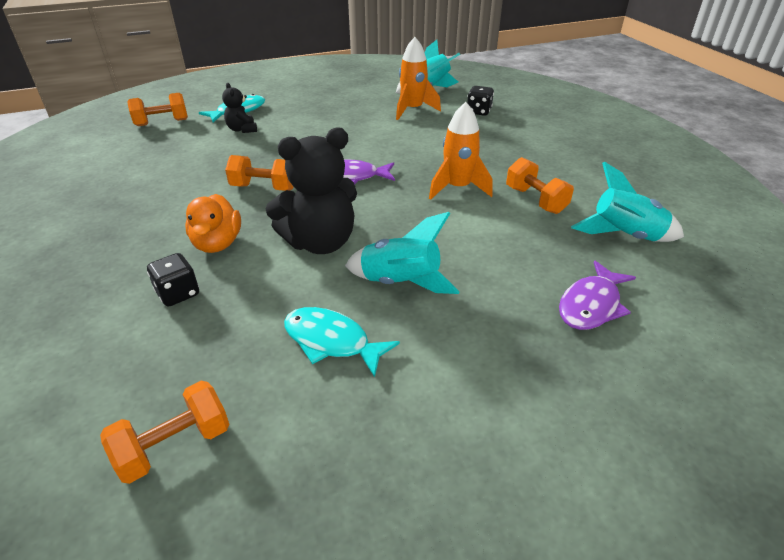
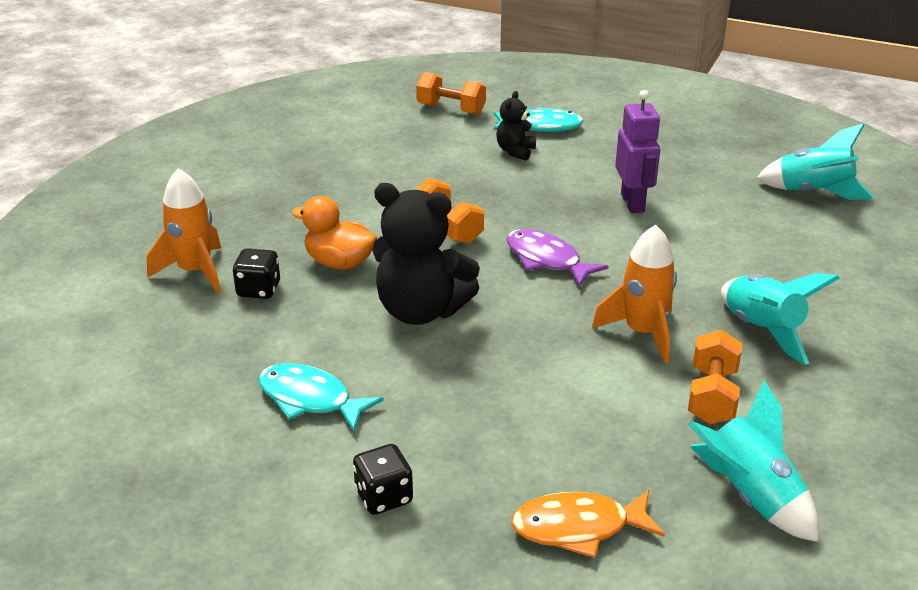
camera: 45 degrees right, 5 degrees down
orange dumbbell [100,381,229,484] -> none
orange duck [185,194,241,253] -> orange duck turned 75 degrees clockwise [292,196,377,270]
turquoise fish [284,307,400,377] -> turquoise fish turned 45 degrees counterclockwise [259,363,384,431]
turquoise rocket [345,212,460,294] -> turquoise rocket moved to [721,273,840,365]
orange rocket [396,37,441,120] -> orange rocket moved to [147,168,221,294]
black dice [467,86,494,116] -> black dice moved to [353,444,413,515]
purple fish [559,261,636,330] -> orange fish [511,490,665,558]
none -> purple robot [615,90,660,213]

